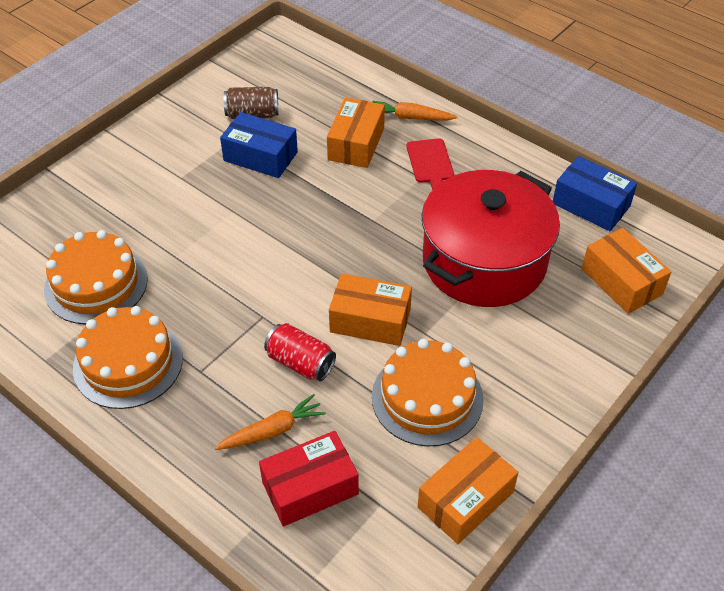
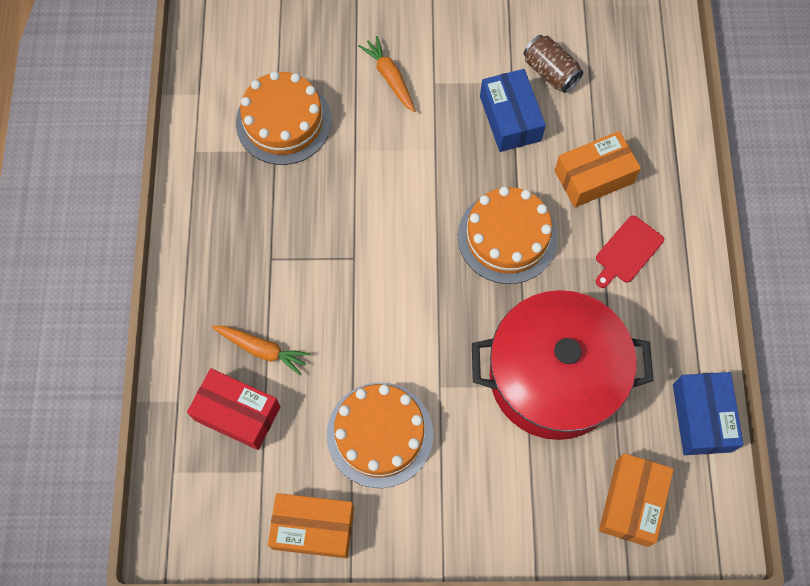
camera: 50 degrees right, 20 degrees up
orange cake [73,306,183,409] -> orange cake moved to [458,186,558,284]
red can [264,323,336,381] -> none
orange box [329,273,412,346] -> none
orange carrot [372,101,458,121] -> orange carrot moved to [358,36,415,112]

